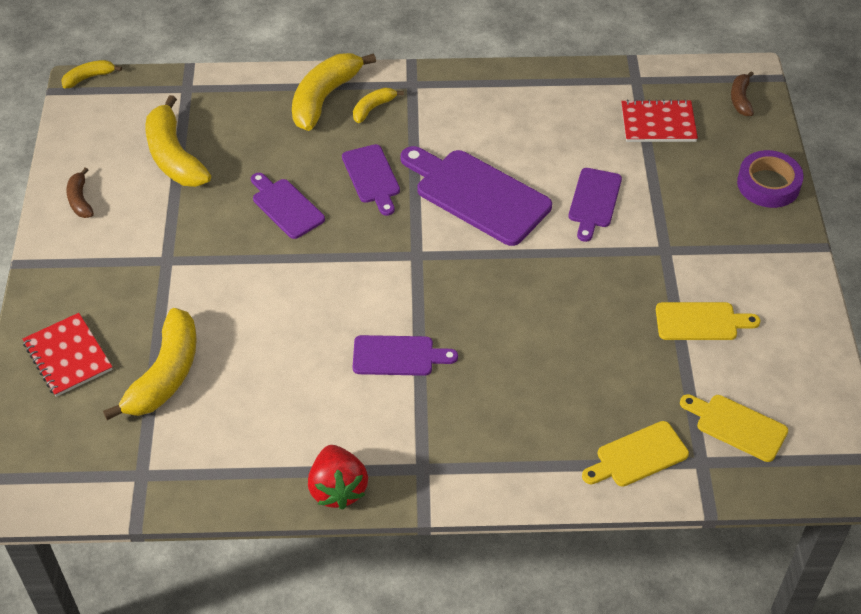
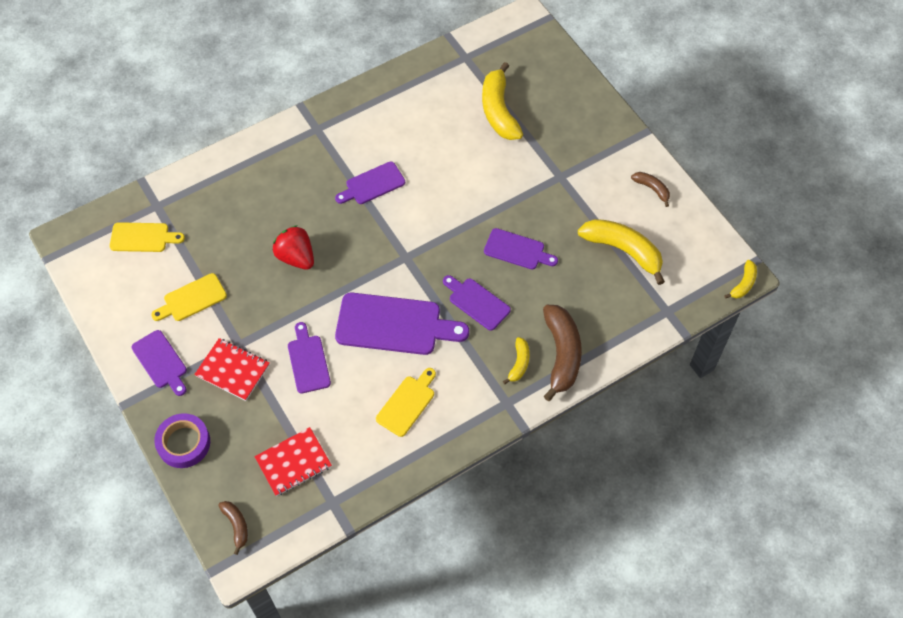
camera: 150 degrees right, 10 degrees up
red notebook [23,313,113,397] -> red notebook moved to [194,338,270,401]
yellow banana [292,53,376,131] -> brown banana [543,305,582,401]
red strawberry [308,445,368,510] -> red strawberry moved to [273,225,314,270]
yellow cutting board [582,421,689,487] -> yellow cutting board moved to [376,368,436,437]
none -> purple cutting board [131,330,187,396]

